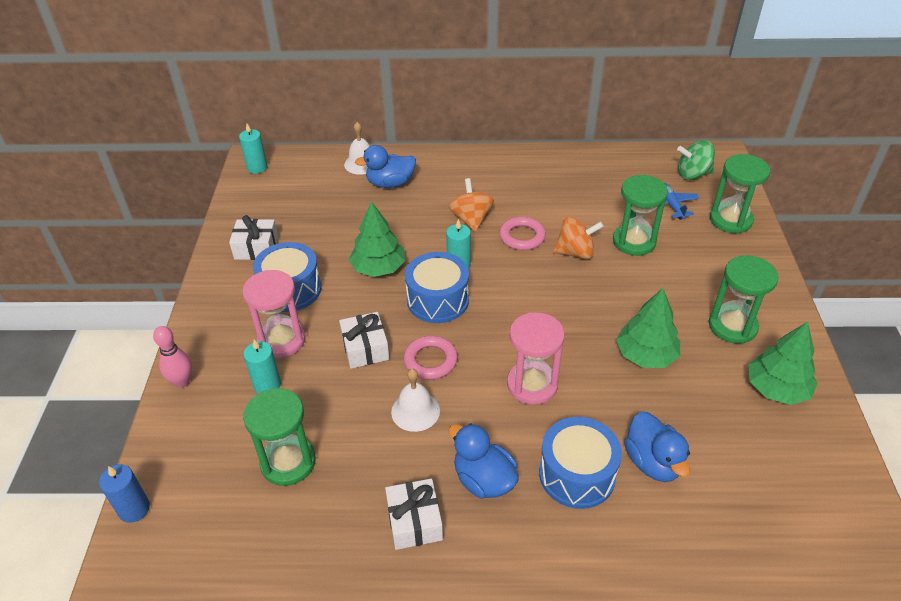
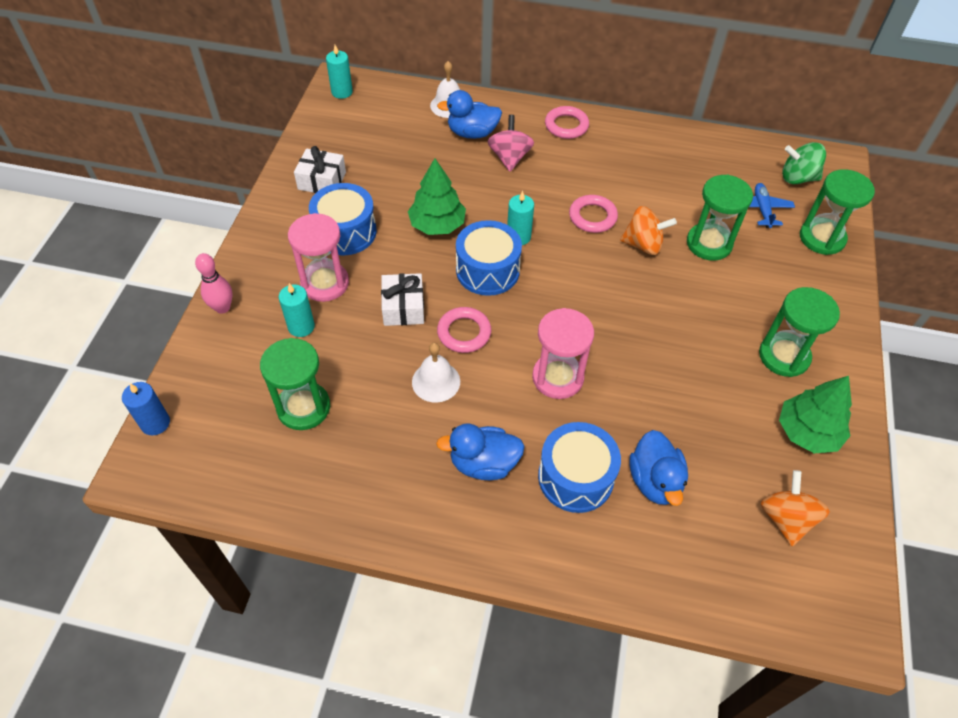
camera: 10 degrees right, 10 degrees up
white gift [385,479,443,550] -> none
blue duck [448,423,519,498] -> blue duck turned 60 degrees counterclockwise [436,423,525,480]
orange spinning top [449,178,494,232] -> orange spinning top moved to [761,470,830,546]
green tree [616,288,680,368] -> none
none -> pink spinning top [487,115,534,172]
none -> pink ring [545,106,589,139]

